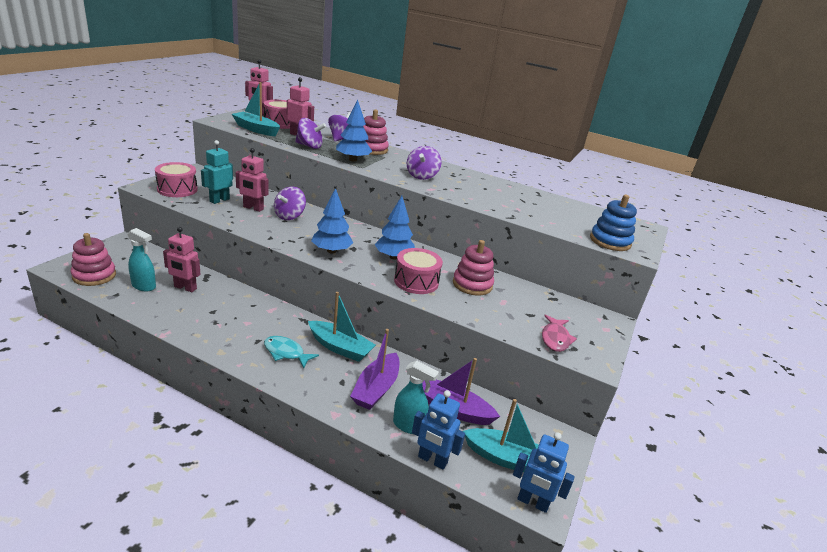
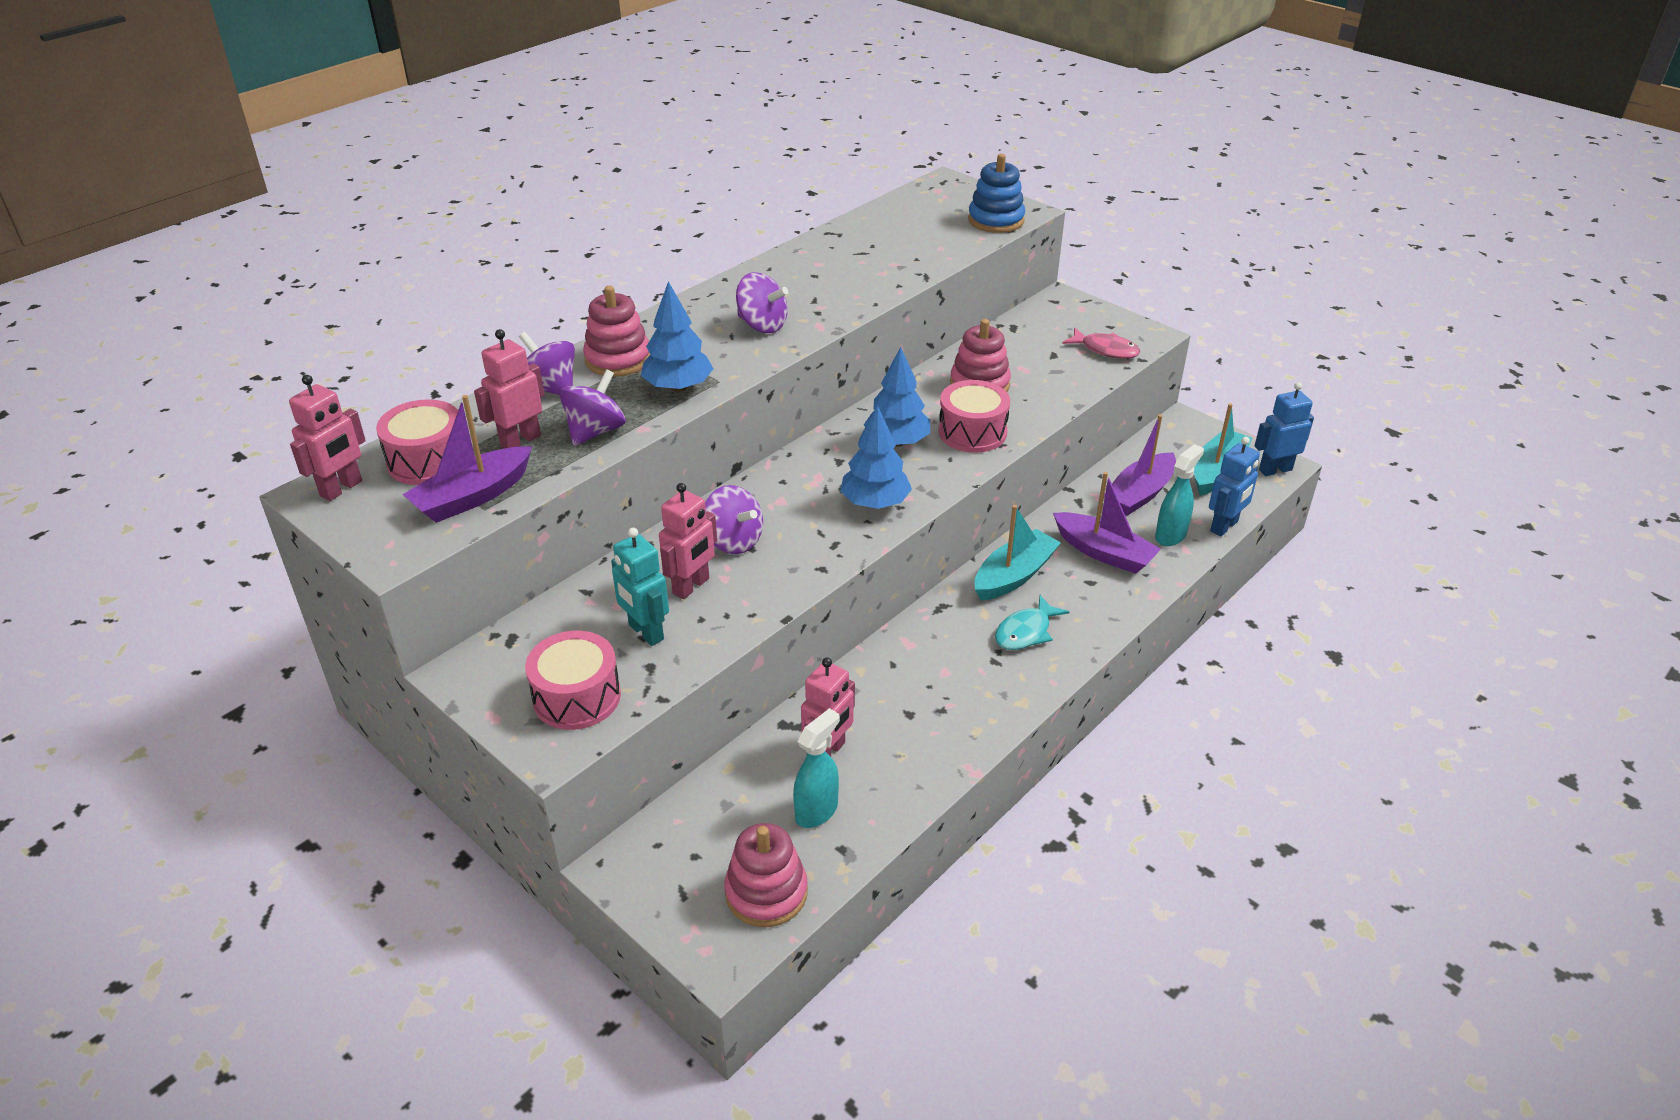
camera: 70 degrees left, 10 degrees up
turquoise boat [232,82,280,136] -> purple boat [403,395,532,523]
blue robot [513,432,575,513] -> blue robot turned 150 degrees counterclockwise [1255,382,1314,476]

